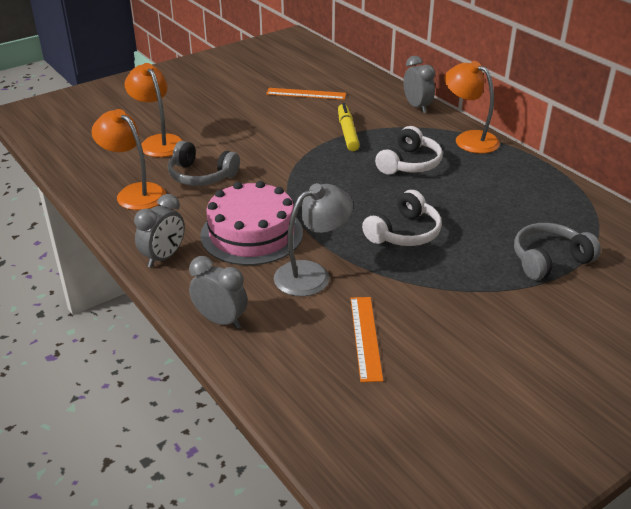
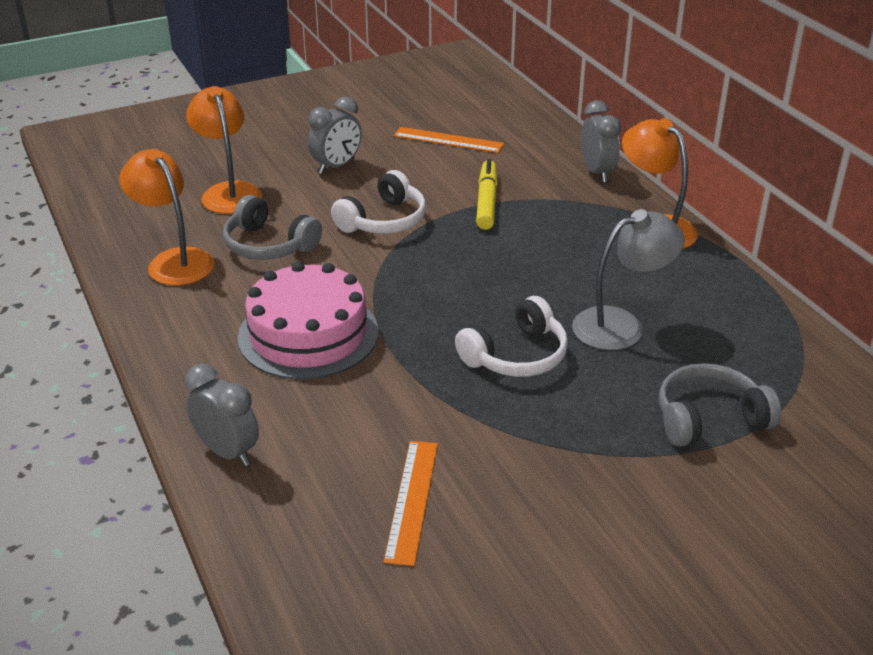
camera: 10 degrees right, 0 degrees up
grey clock [134,194,185,268] -> grey clock moved to [308,96,362,174]
grey lamp [274,183,353,296] -> grey lamp moved to [572,209,685,350]
white headphones [375,126,443,175] -> white headphones moved to [331,170,426,234]

